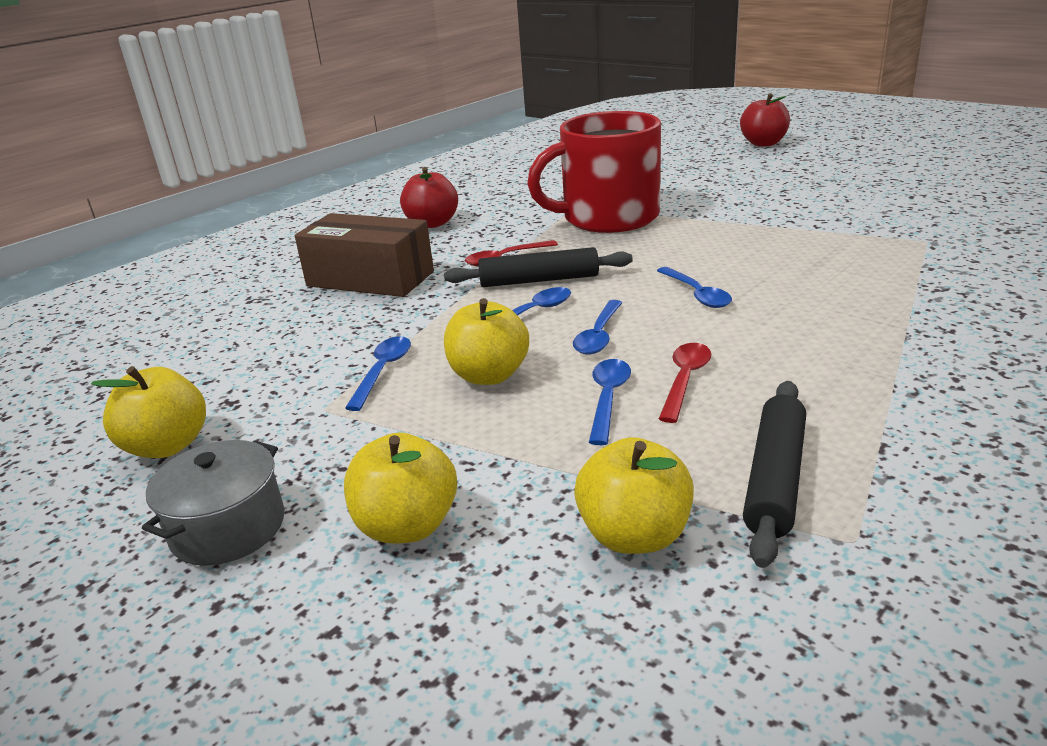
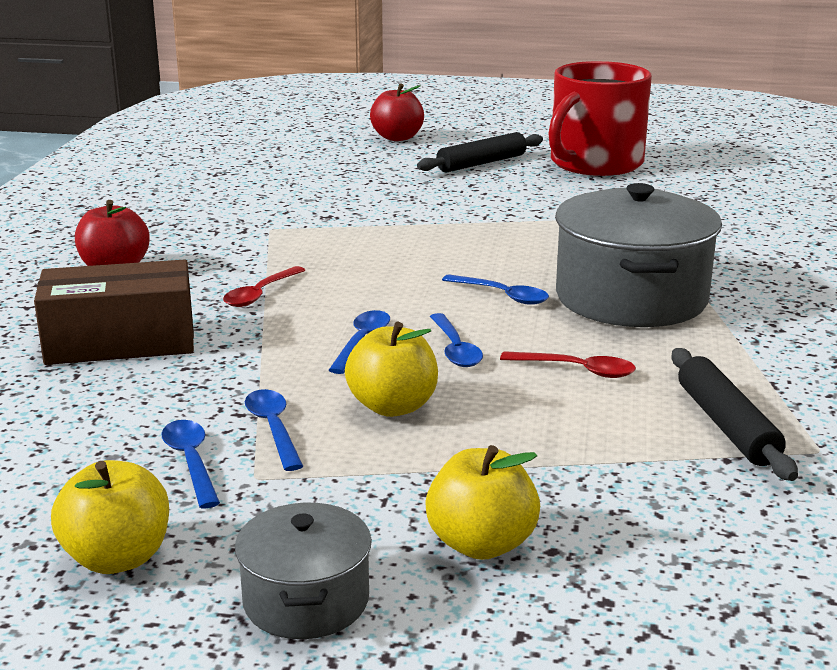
camera: 35 degrees left, 5 degrees down
black rolling pin [444,247,633,287] -> black rolling pin moved to [417,132,543,173]
red mug [527,111,661,233] -> red mug moved to [548,61,652,176]
yellow apple [574,437,694,554] -> none
blue spoon [589,359,631,445] -> blue spoon moved to [161,420,220,508]
red spoon [659,343,711,423] -> red spoon turned 120 degrees clockwise [500,351,636,378]
none -> grey pot [556,183,722,327]

